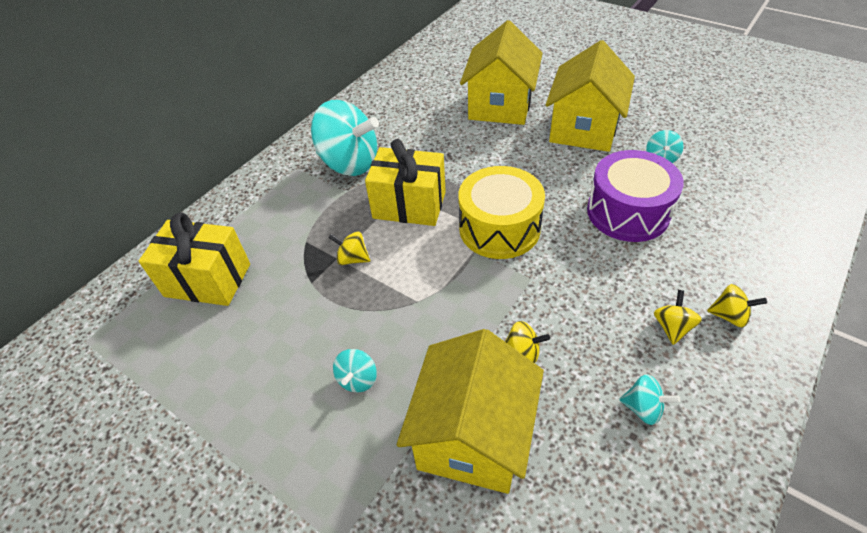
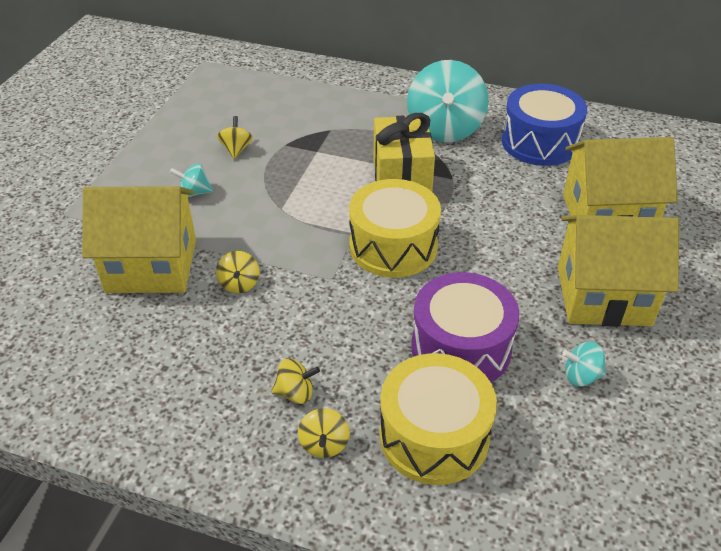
camera: 70 degrees right, 5 degrees down
yellow gift [139,212,250,306] -> none
yellow spinning top [329,232,370,265] -> yellow spinning top moved to [217,116,253,159]
turquoise spinning top [619,374,680,425] -> none
none -> yellow drum [380,353,497,485]
none -> blue drum [502,84,587,166]

